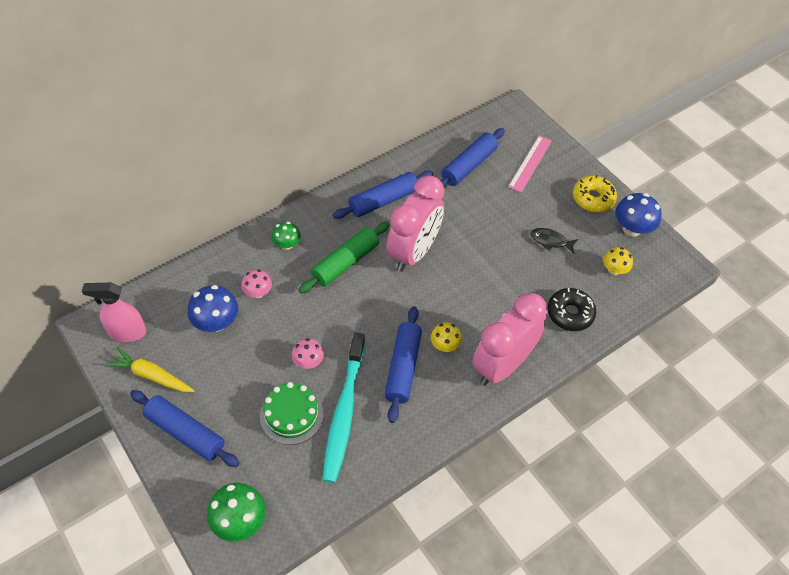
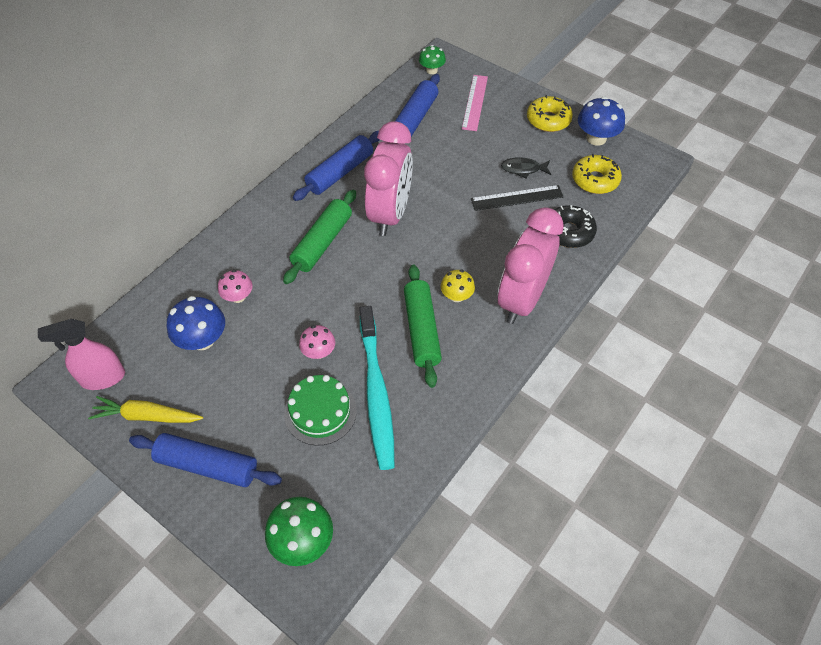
camera: 15 degrees left, 0 degrees up
green mushroom [271,222,301,250] -> green mushroom moved to [419,45,446,74]
blue rolling pin [384,306,422,423] -> green rolling pin [404,265,442,388]
yellow mushroom [603,247,633,275] -> yellow donut [572,154,622,194]
none -> black ruler [471,185,564,211]

